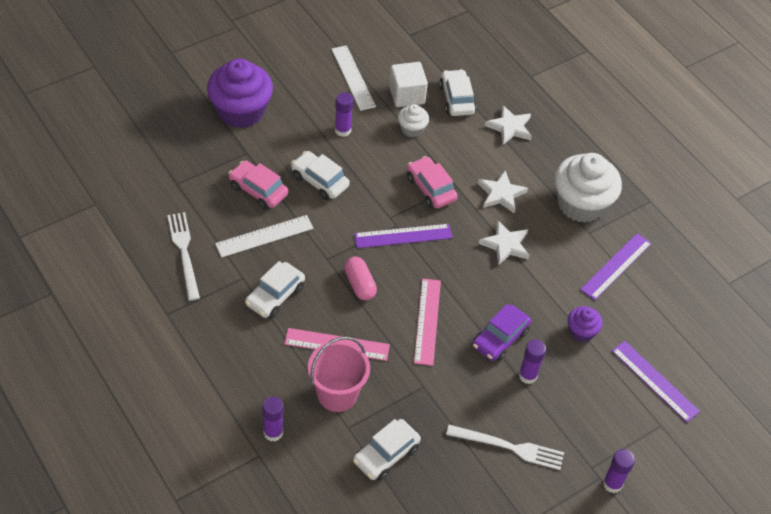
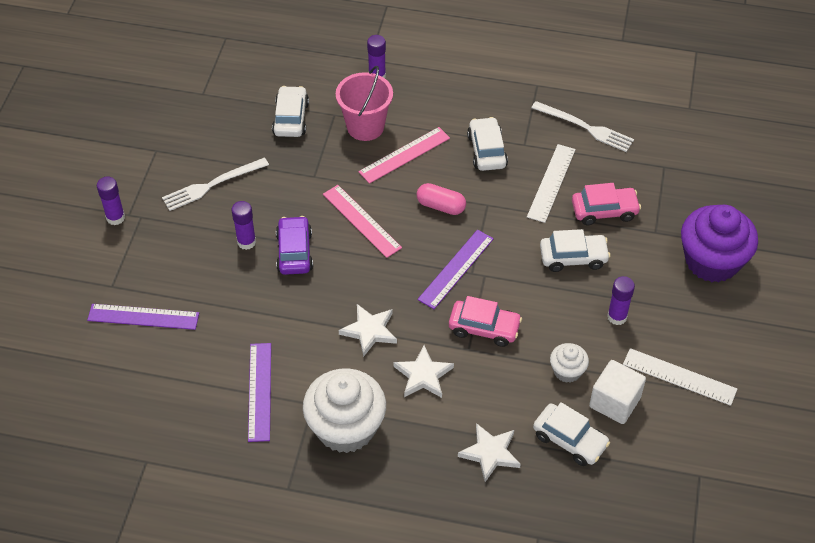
camera: 140 degrees right, 0 degrees up
purple cupcake [568,306,603,342] -> none

